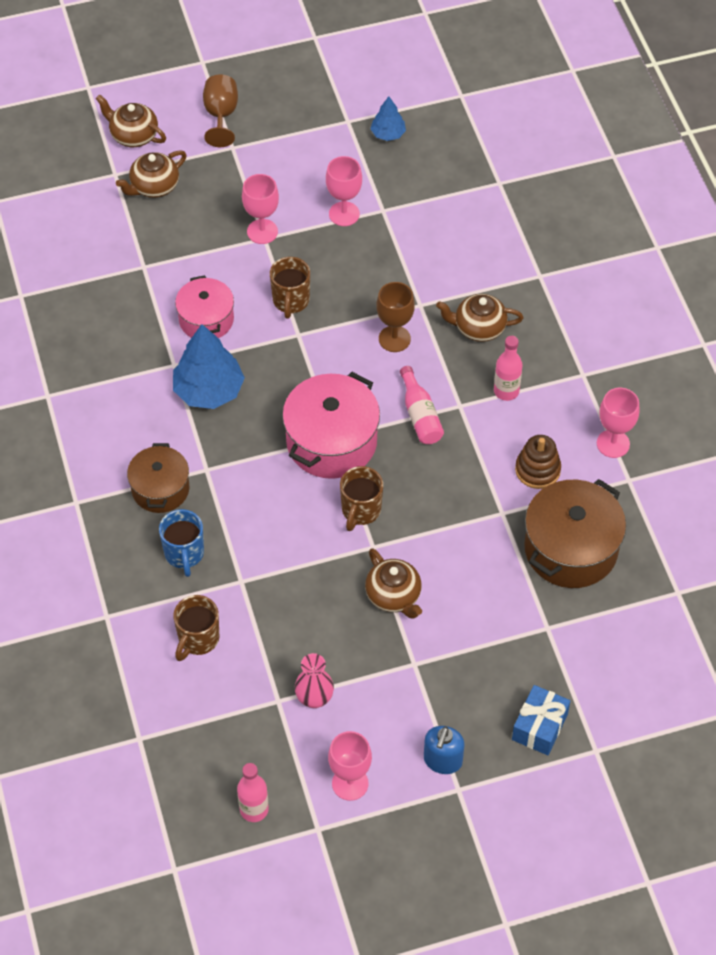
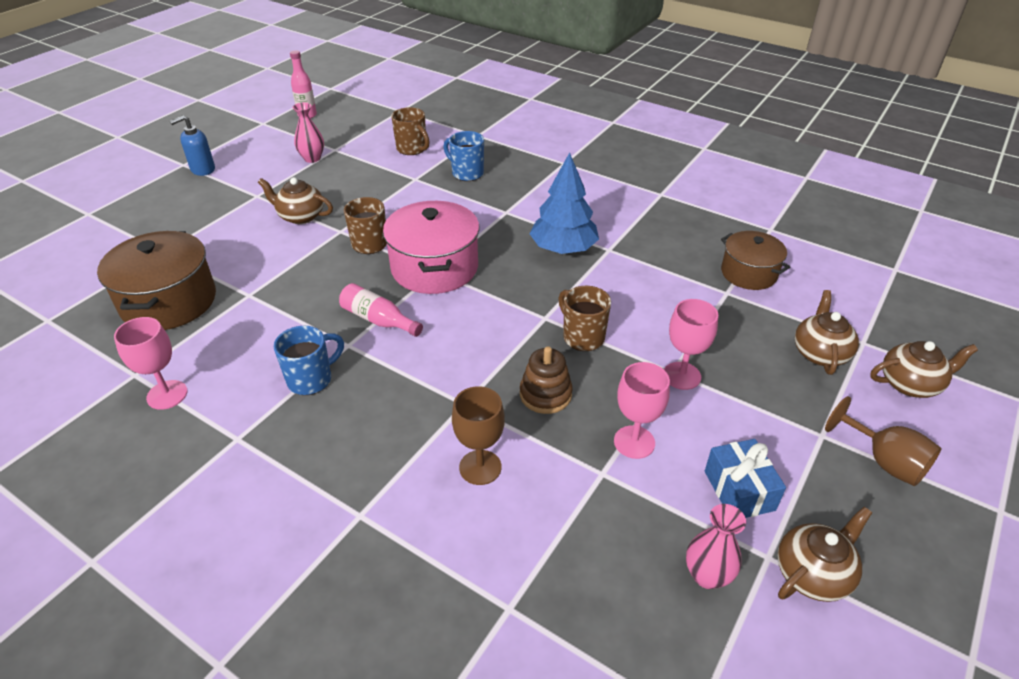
camera: 140 degrees right, 15 degrees down
brown pot [127,443,189,513] -> brown pot moved to [721,231,790,290]
brown mug [173,595,219,661] -> brown mug turned 150 degrees clockwise [391,107,430,155]
pink pot [175,275,234,338] -> none
pink goblet [328,731,372,801] -> none
blue tree [370,96,406,141] -> pink vase [686,504,746,589]
brown goblet [376,282,415,352] -> brown goblet moved to [452,386,505,485]
blue soap dispenser [424,726,465,774] -> blue soap dispenser turned 105 degrees counterclockwise [170,115,215,176]
brown teapot [436,294,523,342] -> brown teapot moved to [777,507,872,602]
pink bottle [494,336,522,401] -> blue mug [274,326,344,395]
blue gift [512,685,570,755] -> blue gift moved to [705,439,786,518]
brown stacking toy [515,435,561,489] -> brown stacking toy moved to [520,346,573,414]

